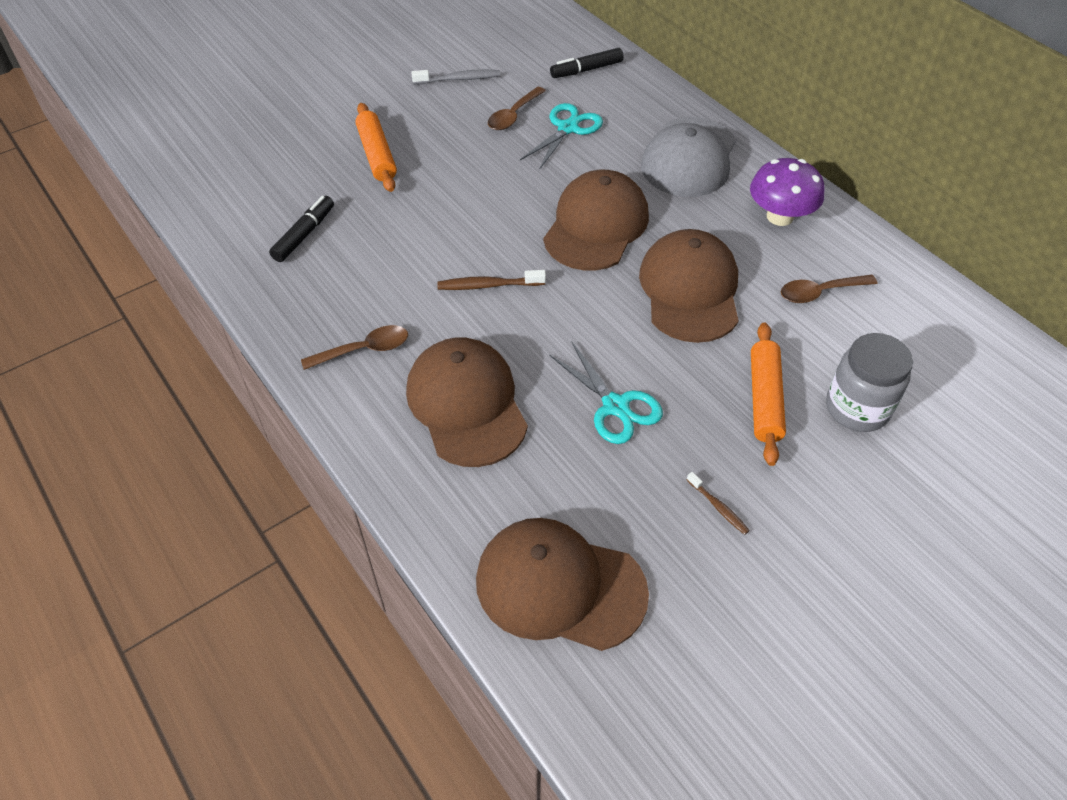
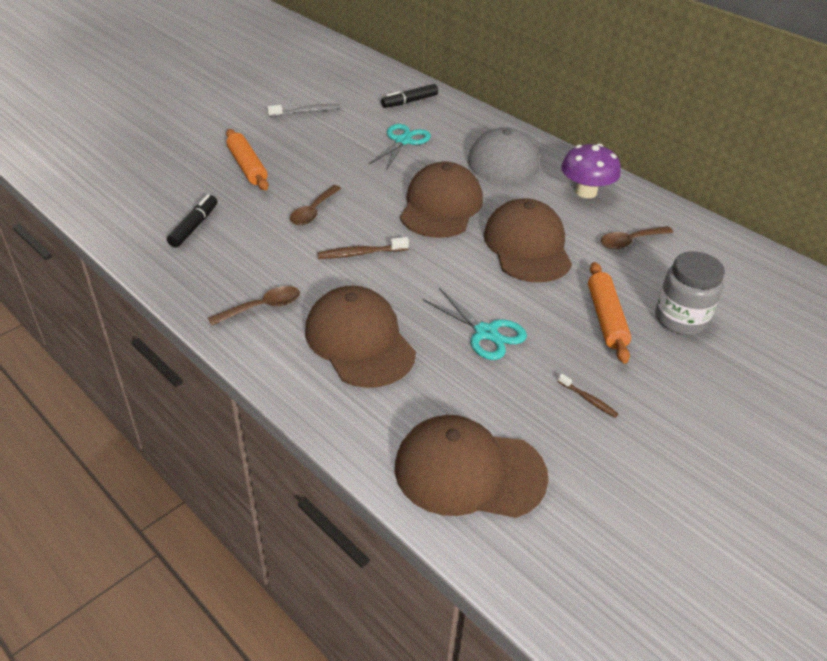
camera: 10 degrees left, 10 degrees down
brown spoon [488,87,546,130] -> brown spoon moved to [290,185,341,225]

